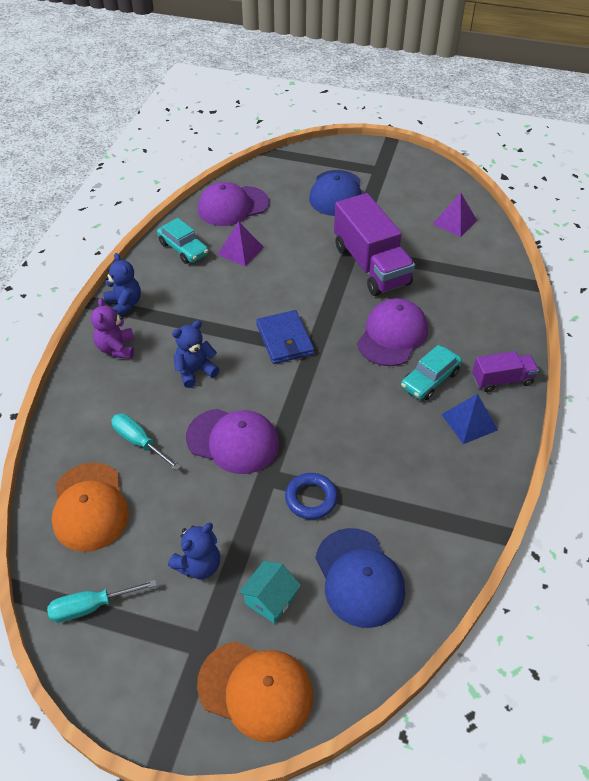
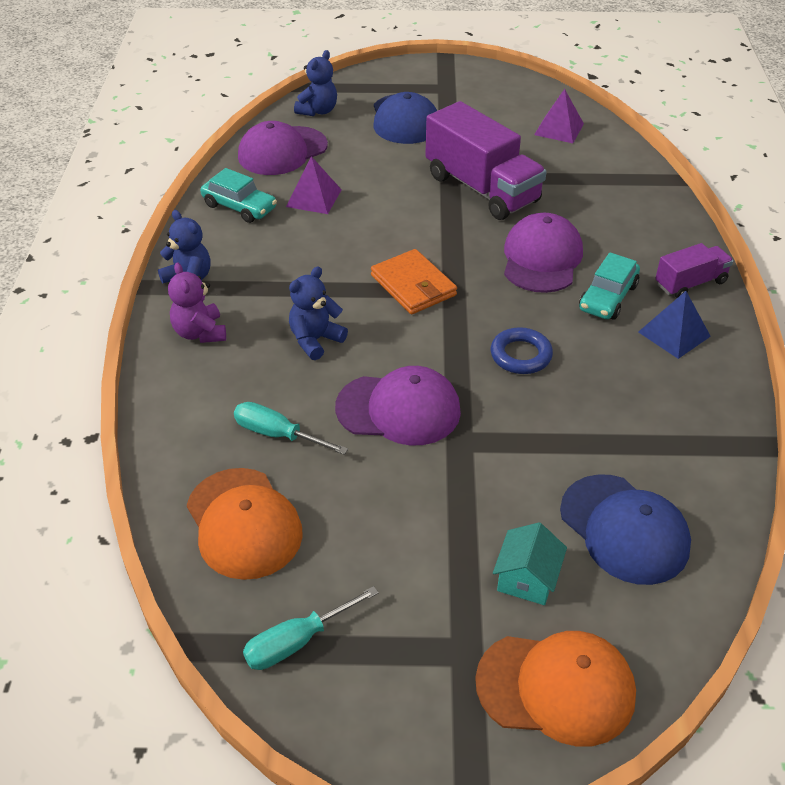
camera: 15 degrees left, 5 degrees down
blue teddy bear [168,523,220,579] -> blue teddy bear moved to [294,50,337,116]
blue wallet [256,310,314,364] -> orange wallet [371,249,457,314]
blue ring [285,473,338,520] -> blue ring moved to [491,327,553,374]

